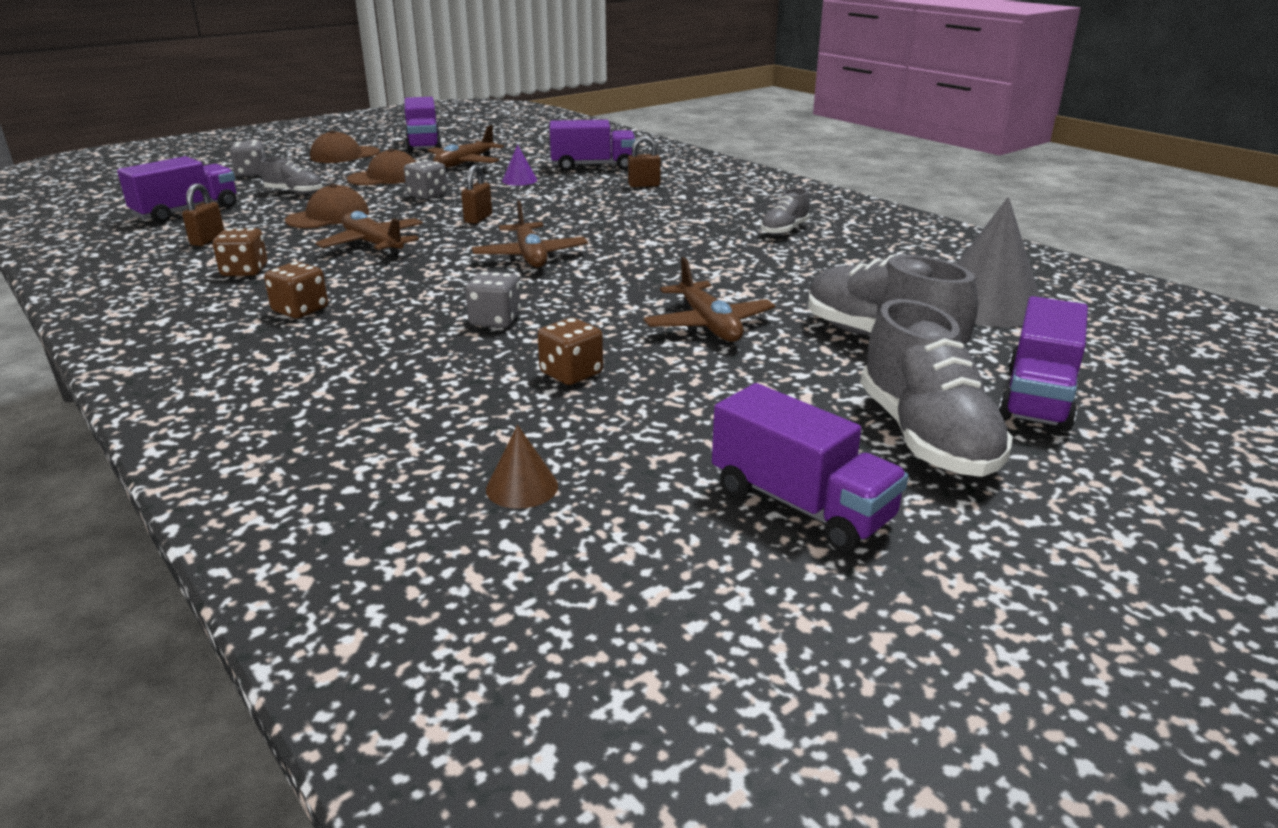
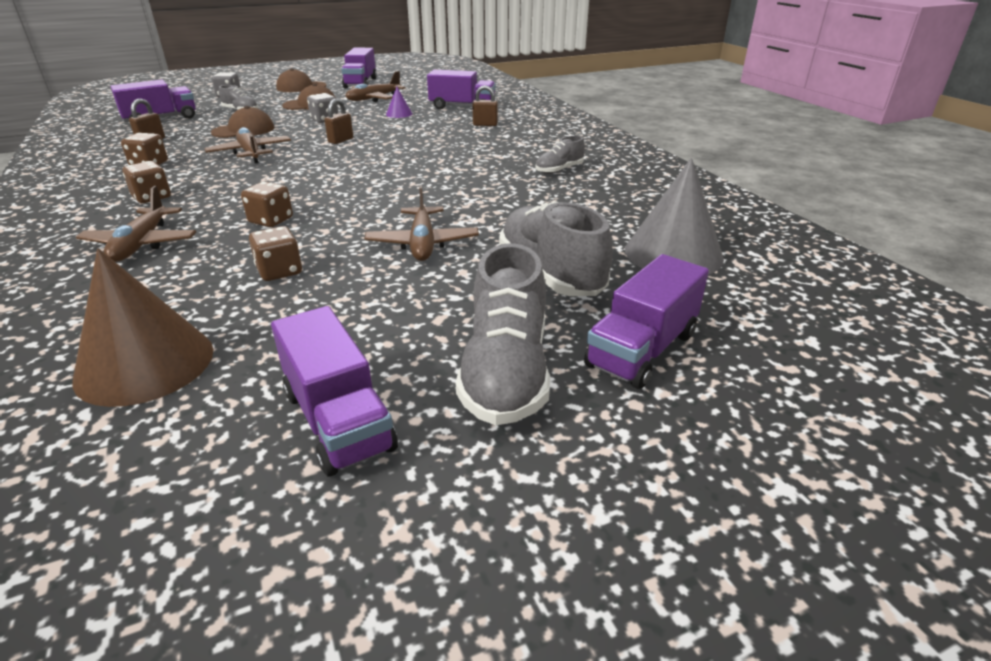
camera: 15 degrees right, 5 degrees up
grey dice [465,271,521,328] -> brown dice [241,181,293,227]
brown plane [471,201,588,268] -> brown plane moved to [76,186,196,262]
brown cone [486,425,558,509] -> brown cone [73,248,214,407], size x2.16

